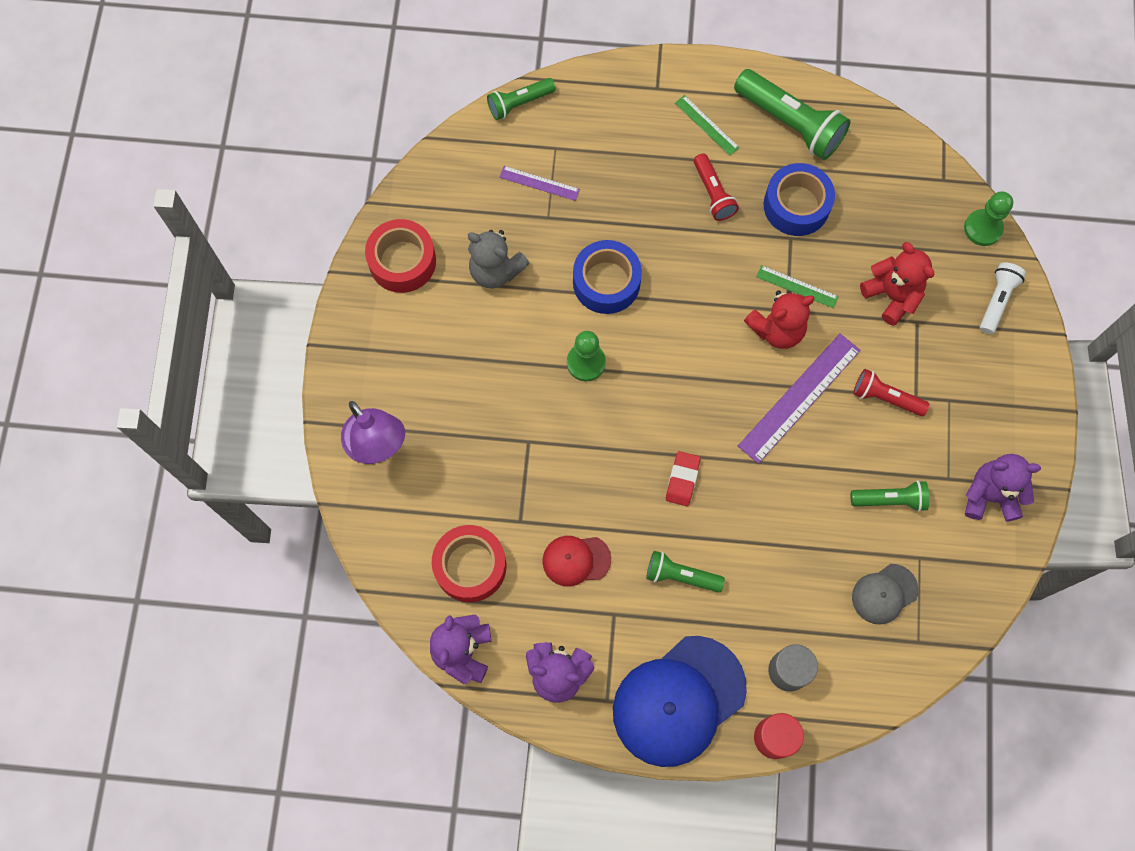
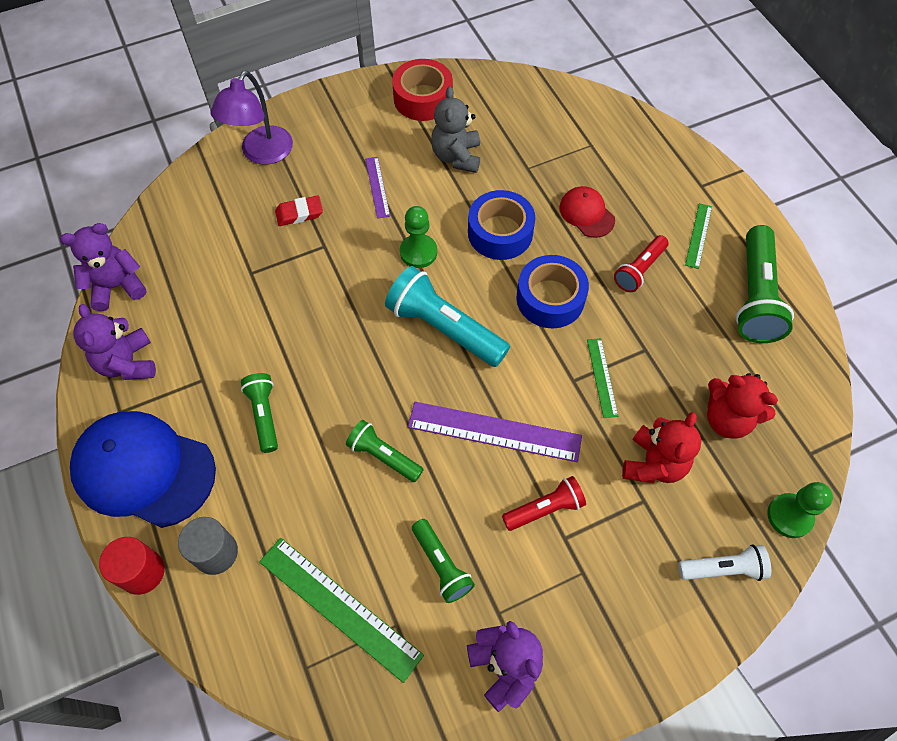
camera: 60 degrees right, 10 degrees down
red tape [432,525,507,602] -> none
green flashlight [487,78,556,120] -> green flashlight moved to [346,420,424,482]
purple ruler [499,166,580,201] -> purple ruler moved to [365,157,390,219]
red cap [542,536,611,587] -> red cap moved to [560,186,615,238]
red eraser [666,451,700,506] -> red eraser moved to [275,195,323,226]
red teddy bear [744,290,815,349] -> red teddy bear moved to [707,373,778,439]
blue tape [764,163,835,236] -> blue tape moved to [516,255,589,328]
grey cap [852,564,918,625] -> green ruler [259,538,424,683]
red flashlight [853,369,929,416] -> red flashlight turned 75 degrees clockwise [502,476,586,531]
none -> turquoise flashlight [385,266,510,367]

